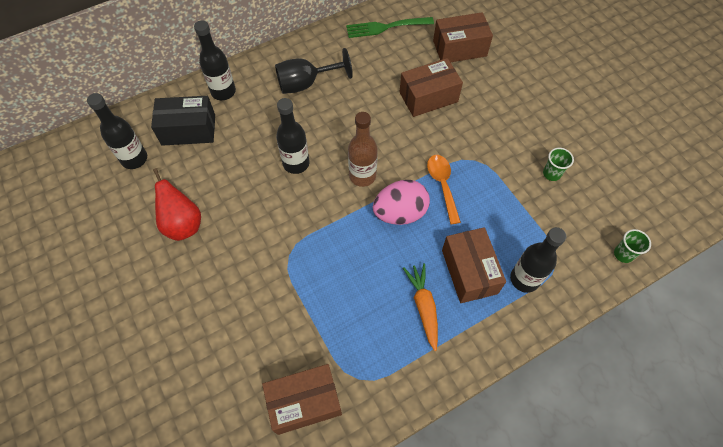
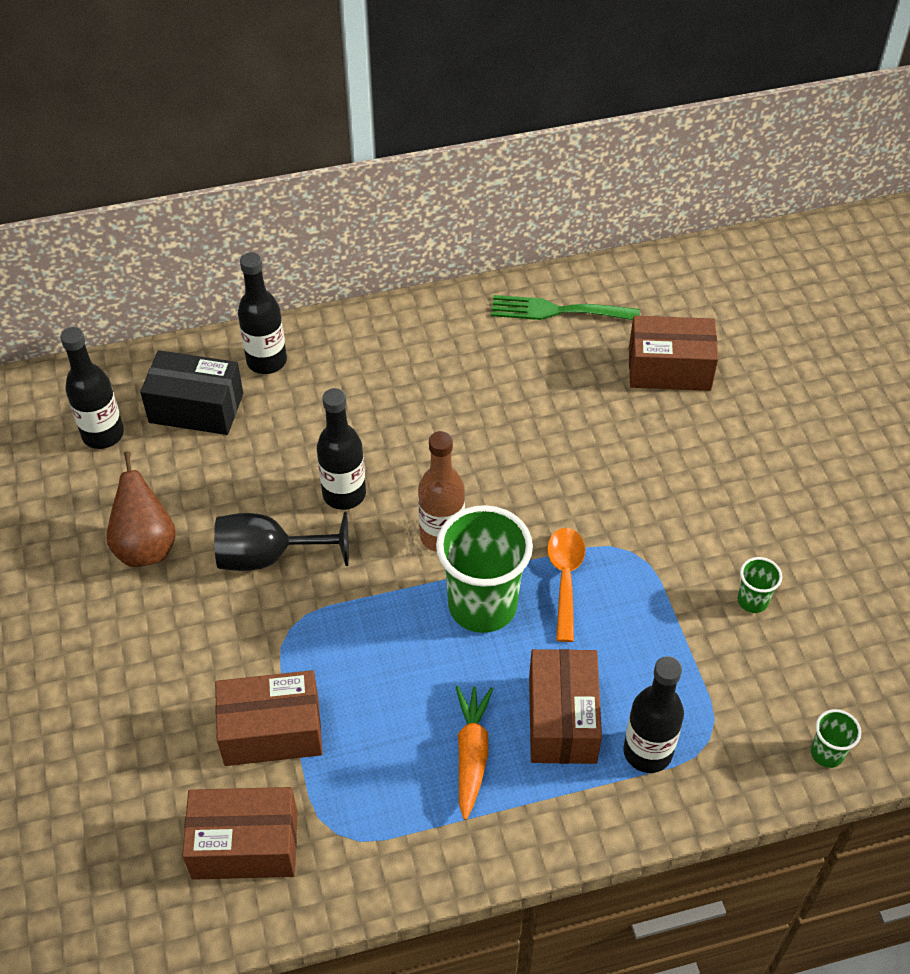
camera: 15 degrees right, 10 degrees down
red pear [153,168,201,241] -> brown pear [106,451,176,567]
black goblet [275,48,353,94] -> black goblet moved to [214,511,349,571]
pink egg [373,180,430,225] -> green cup [436,505,533,633]
brown box [400,58,463,117] -> brown box moved to [215,670,323,766]

